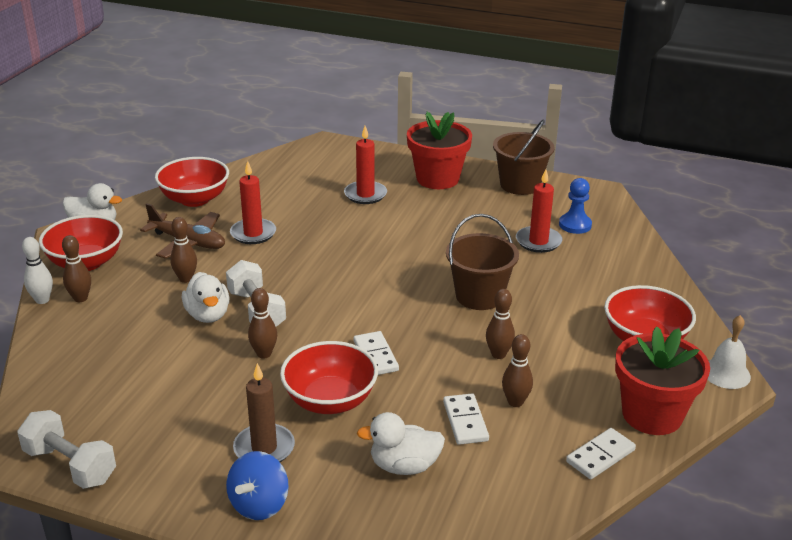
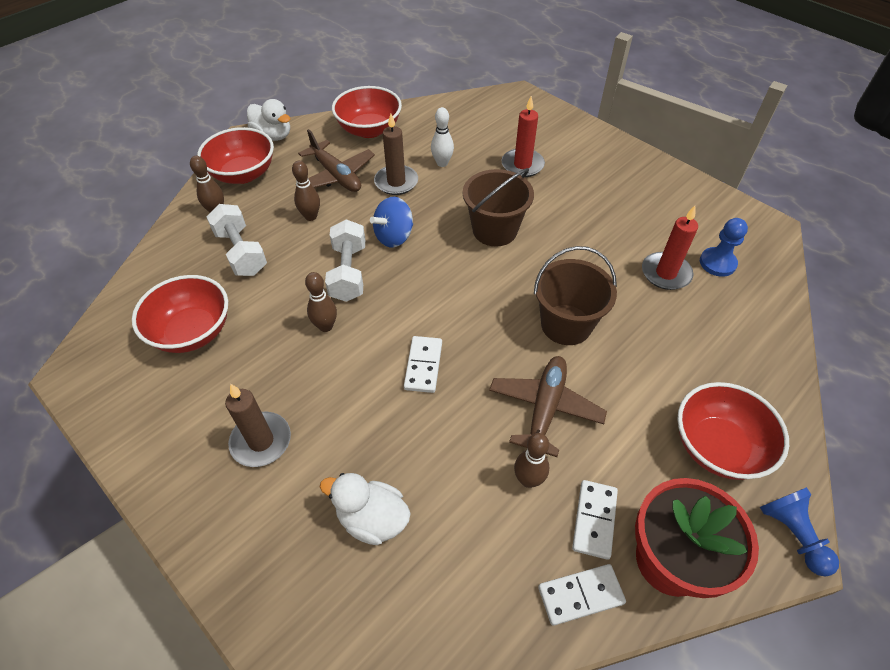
camera: 25 degrees right, 20 degrees up
white dumbbell [17,410,116,489] -> white dumbbell moved to [206,204,267,276]
white bowling pin [22,237,53,304] -> white bowling pin moved to [431,107,454,167]
white duck [182,272,230,323] -> none
blue spinning top [226,451,289,520] -> blue spinning top moved to [370,197,413,247]
red candle [230,161,276,244] -> brown candle [374,113,418,195]
red bowl [280,341,378,414] -> red bowl moved to [132,275,228,353]
red flower pot [407,112,472,189] -> none
white domino [443,394,489,445] -> white domino moved to [572,480,618,560]
brown bowling pin [486,289,515,359] -> brown plane [489,356,607,457]
brown bucket [493,119,555,195] -> brown bucket moved to [463,168,534,246]
white bell [707,315,751,389] -> blue pawn [760,487,839,577]

